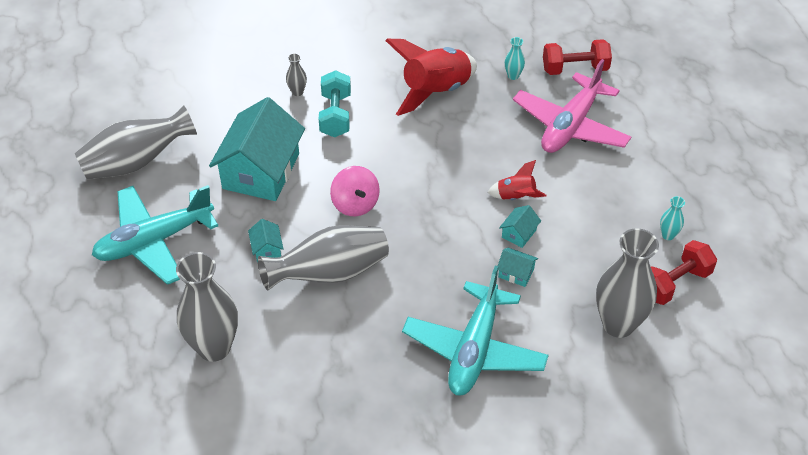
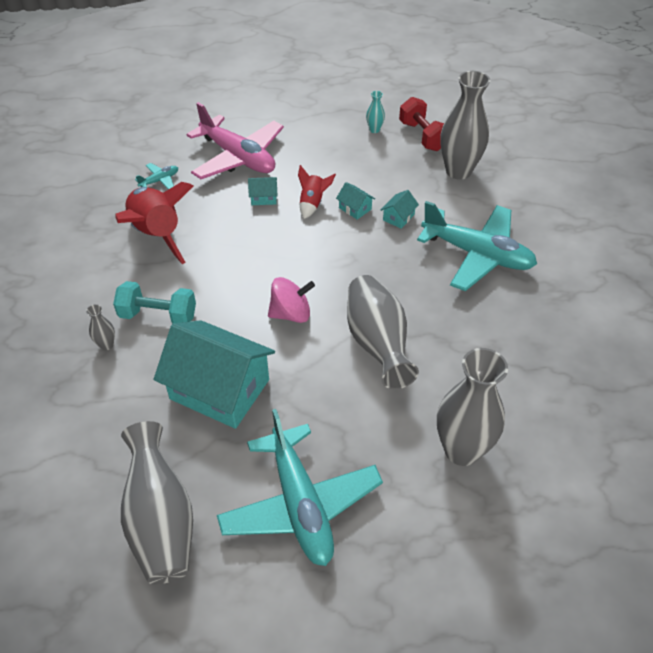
camera: 80 degrees left, 0 degrees up
turquoise house [248,219,283,262] -> turquoise house moved to [248,177,278,205]
turquoise vase [505,37,525,80] -> turquoise plane [135,163,178,190]
red dumbbell [543,39,612,75] -> none

